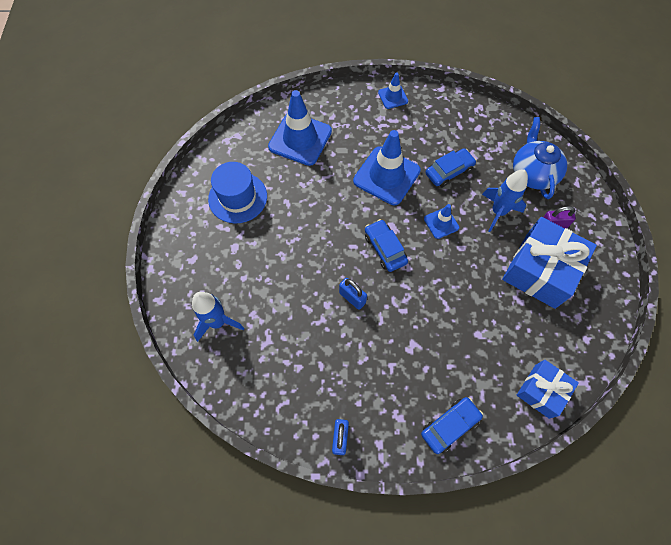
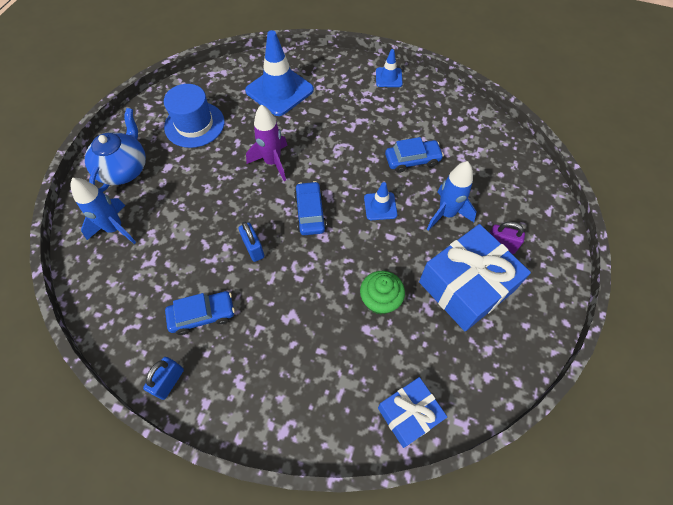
camera: 20 degrees right, 5 degrees down
blue traffic cone [353,130,421,205] -> none
blue car [421,397,483,454] -> blue car moved to [165,291,235,335]
blue teapot [513,117,567,199] -> blue teapot moved to [85,108,146,192]
none -> purple rocket [246,104,287,181]
none -> green cupcake [360,271,405,315]

